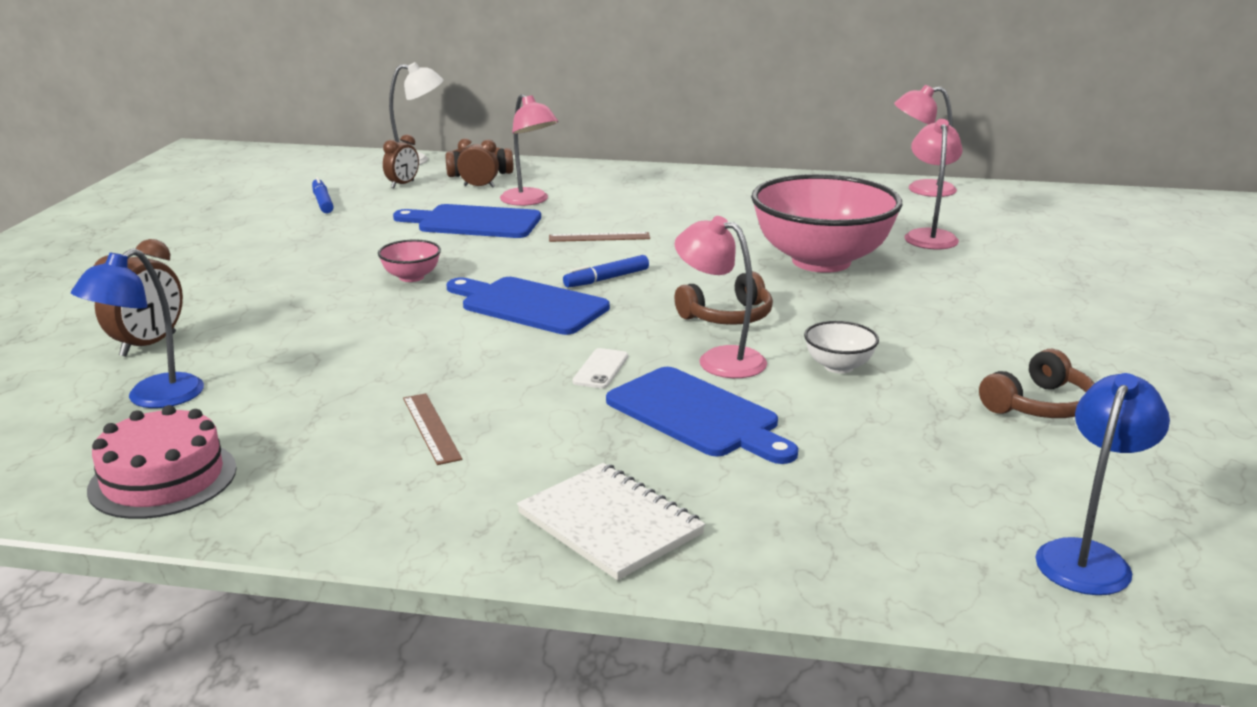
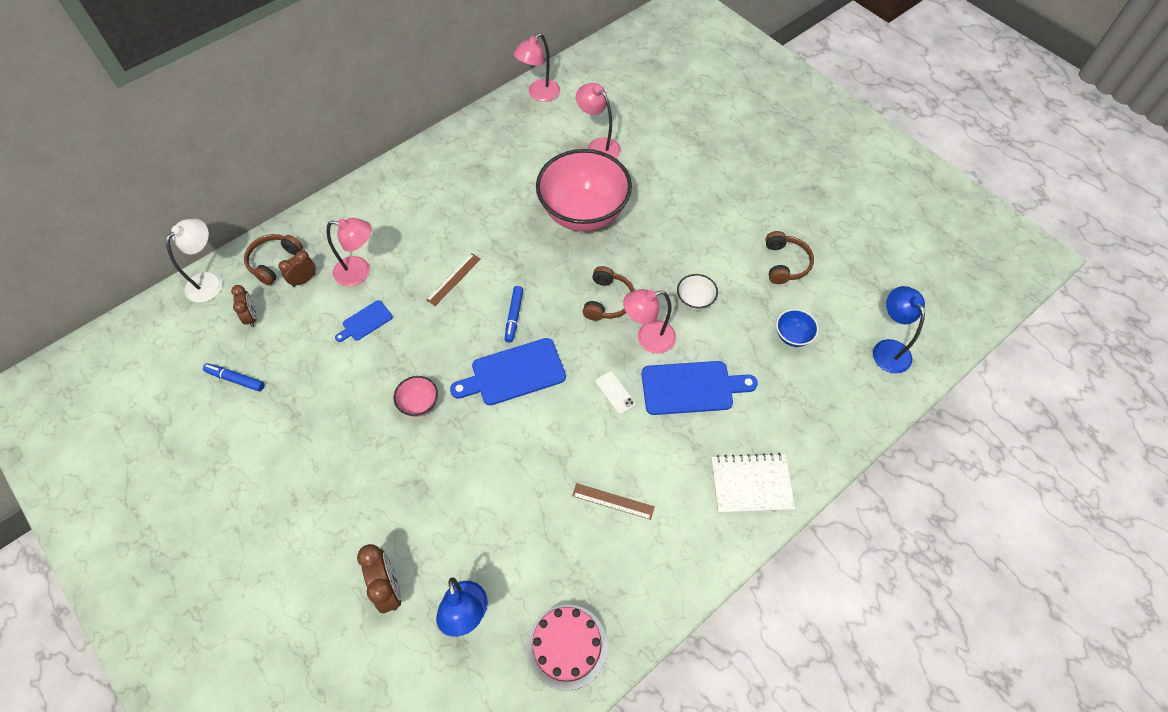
camera: 50 degrees left, 35 degrees up
blue cutting board [393,204,541,238] -> blue cutting board [335,300,393,342], size x0.54
none -> blue bowl [776,309,819,347]

